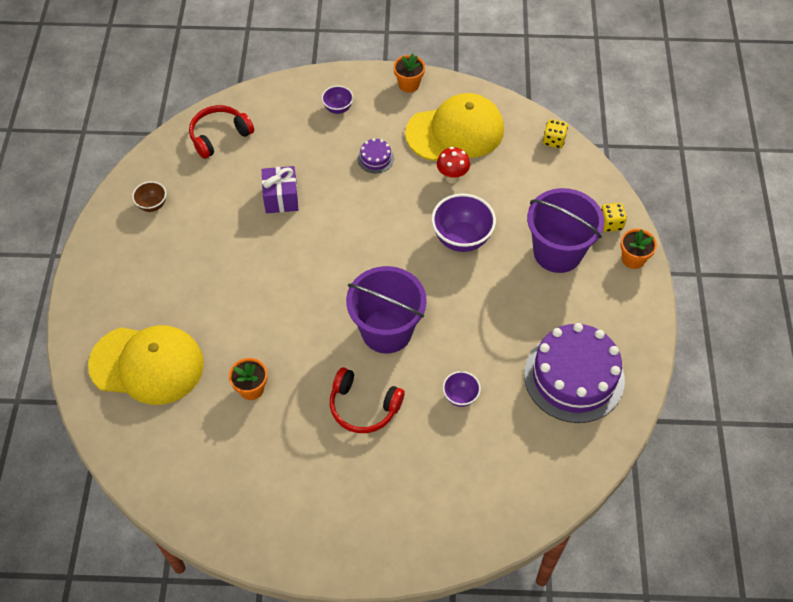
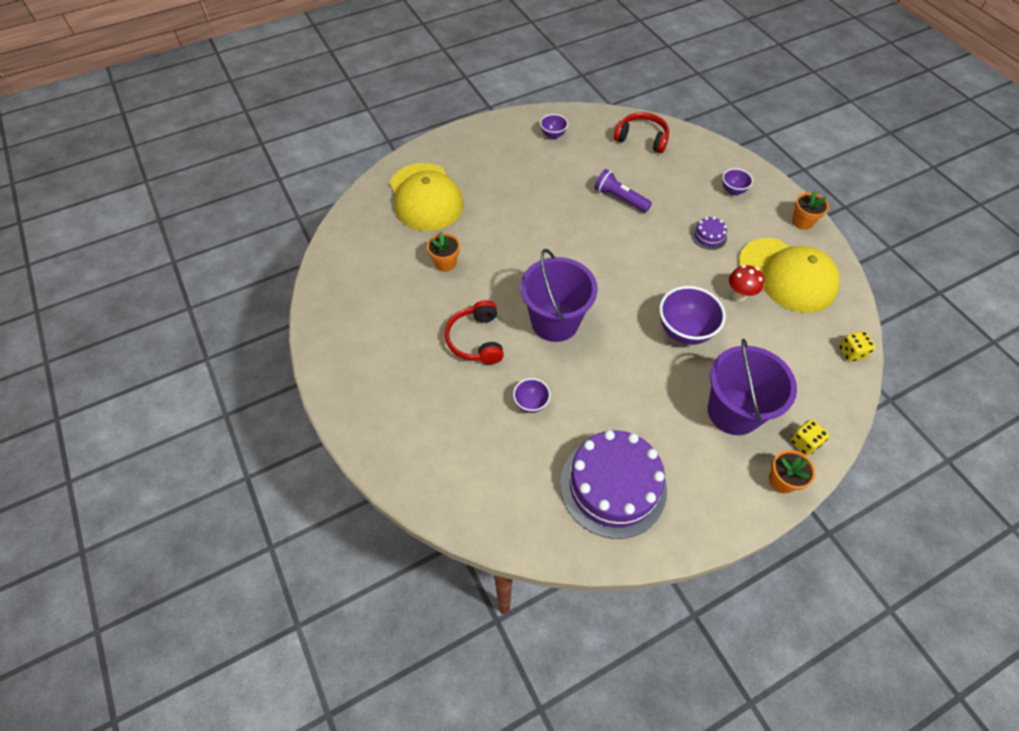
camera: 60 degrees right, 0 degrees up
brown bowl [132,181,166,212] -> purple bowl [540,114,568,139]
purple gift [262,166,298,213] -> purple flashlight [594,169,652,213]

